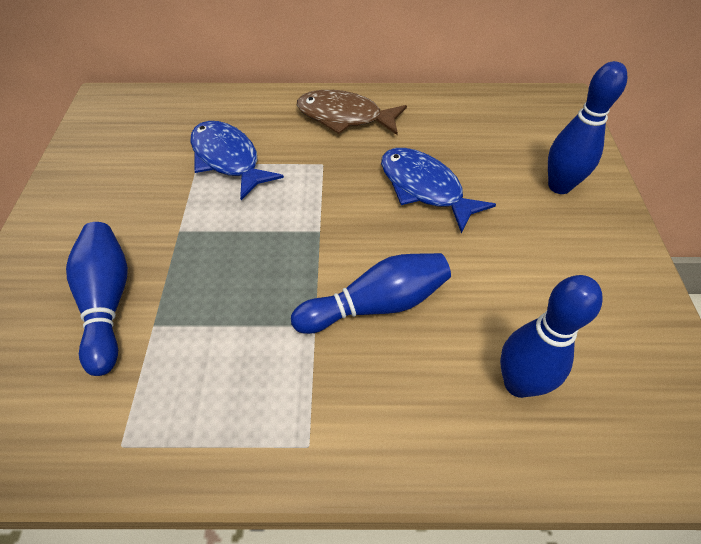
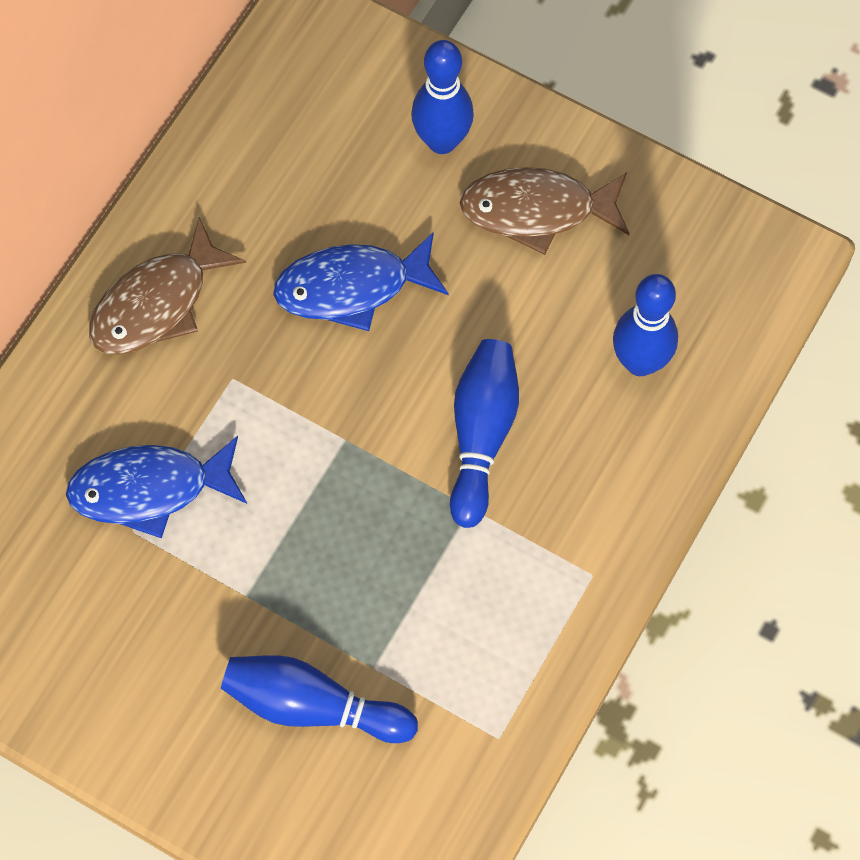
camera: 60 degrees left, 15 degrees up
none -> brown fish [460,167,630,255]

